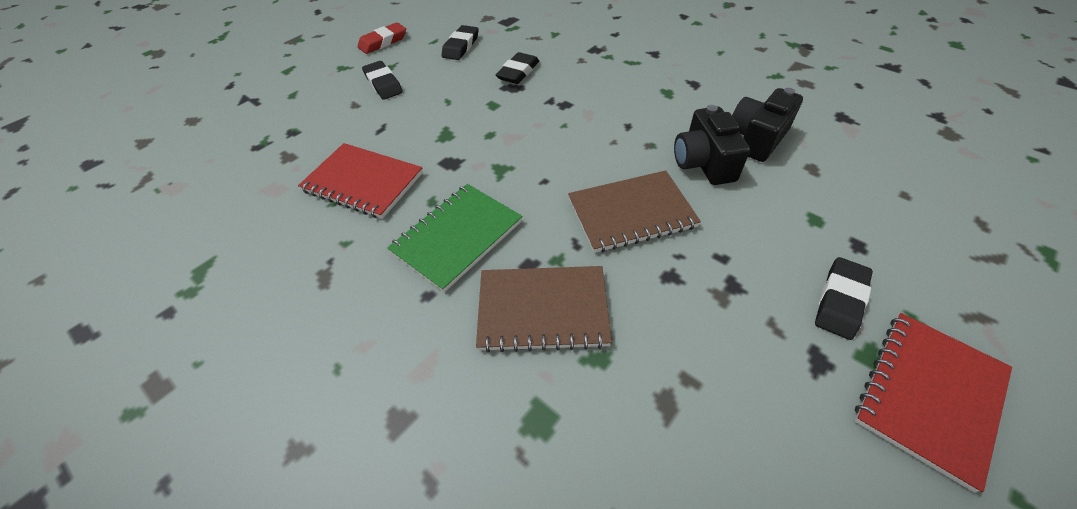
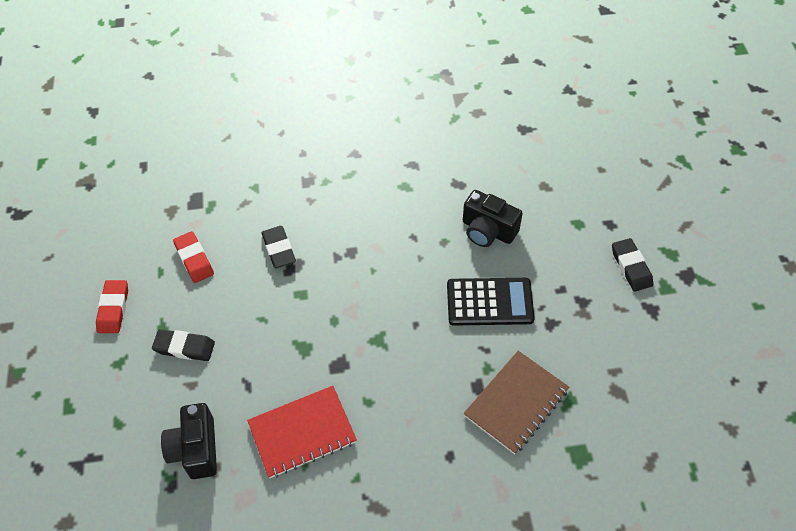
camera: 50 degrees left, 5 degrees up
green notebook [387,184,522,292] -> none
black eraser [442,25,479,60] -> red eraser [173,231,214,283]
brown notebook [568,170,701,253] -> black calculator [447,278,535,326]
black camera [732,88,803,162] -> black camera moved to [161,403,217,479]
red notebook [855,313,1012,493] -> none

